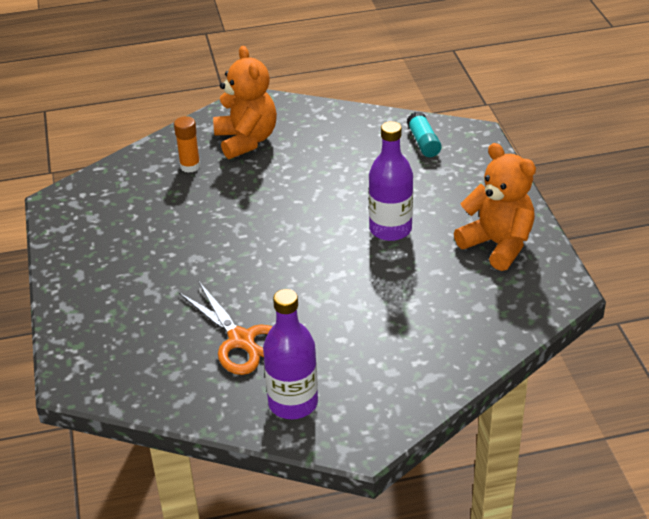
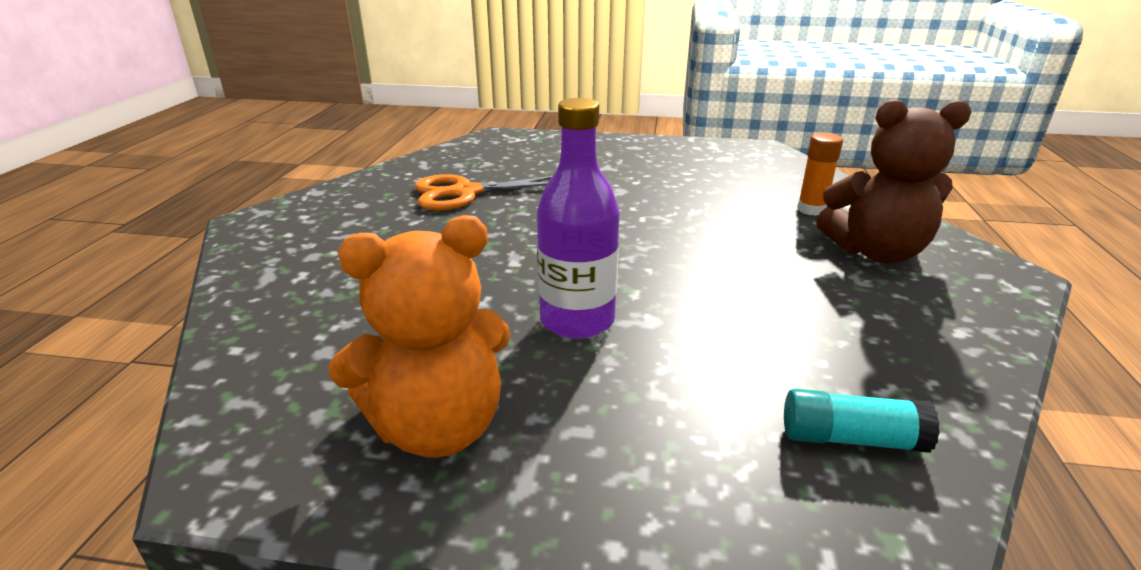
camera: 110 degrees right, 10 degrees down
orange teddy bear [213,46,277,159] -> brown teddy bear [816,99,972,264]
purple bottle [263,289,318,419] -> none

